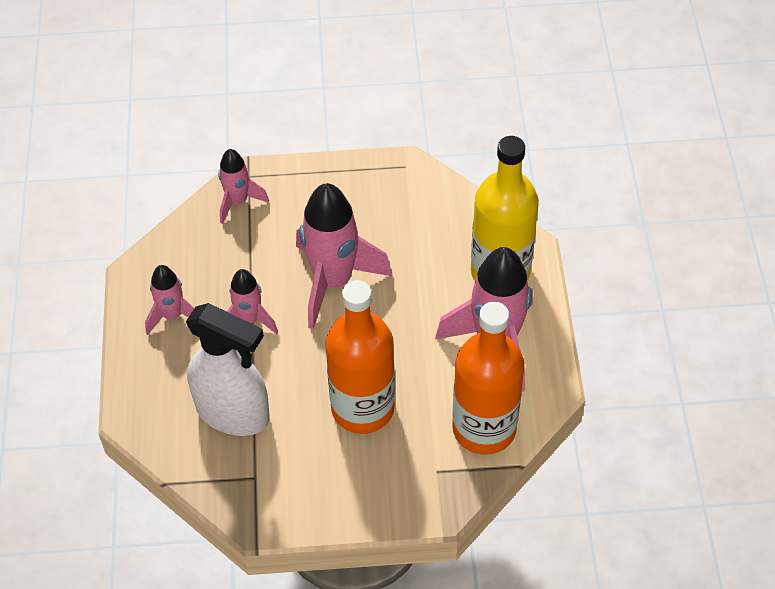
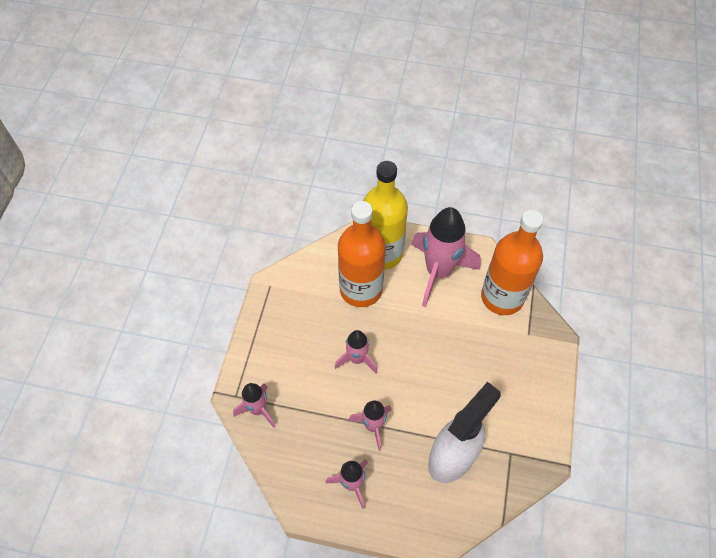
camera: 75 degrees left, 5 degrees up
pink rocket [296,183,392,329] -> pink rocket [335,330,377,374], size x0.54
orange bottle [326,280,395,434] -> orange bottle moved to [338,201,385,307]

